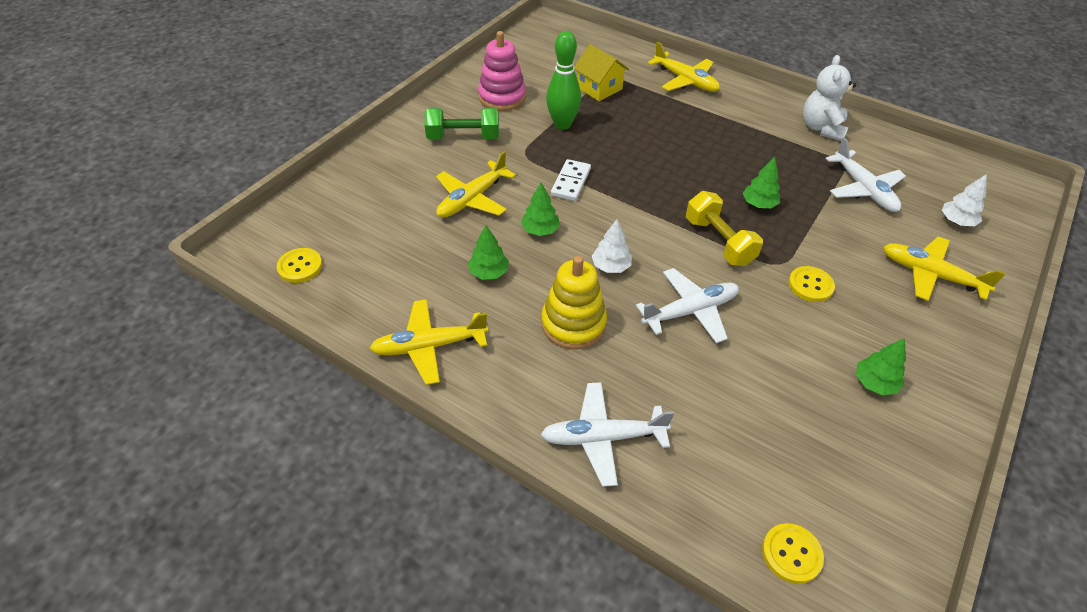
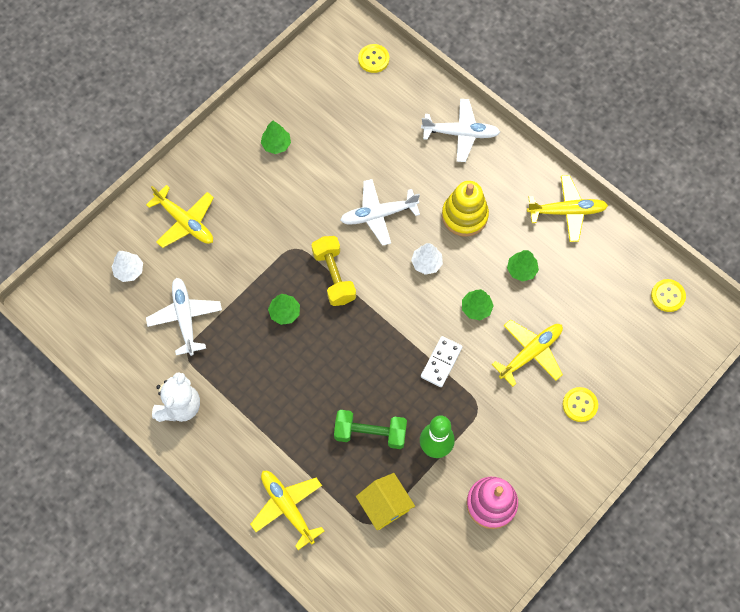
camera: 170 degrees left, 20 degrees up
green dumbbell [424,108,499,140] -> green dumbbell moved to [334,410,407,449]
yellow button [789,266,835,302] -> yellow button moved to [563,387,598,422]

